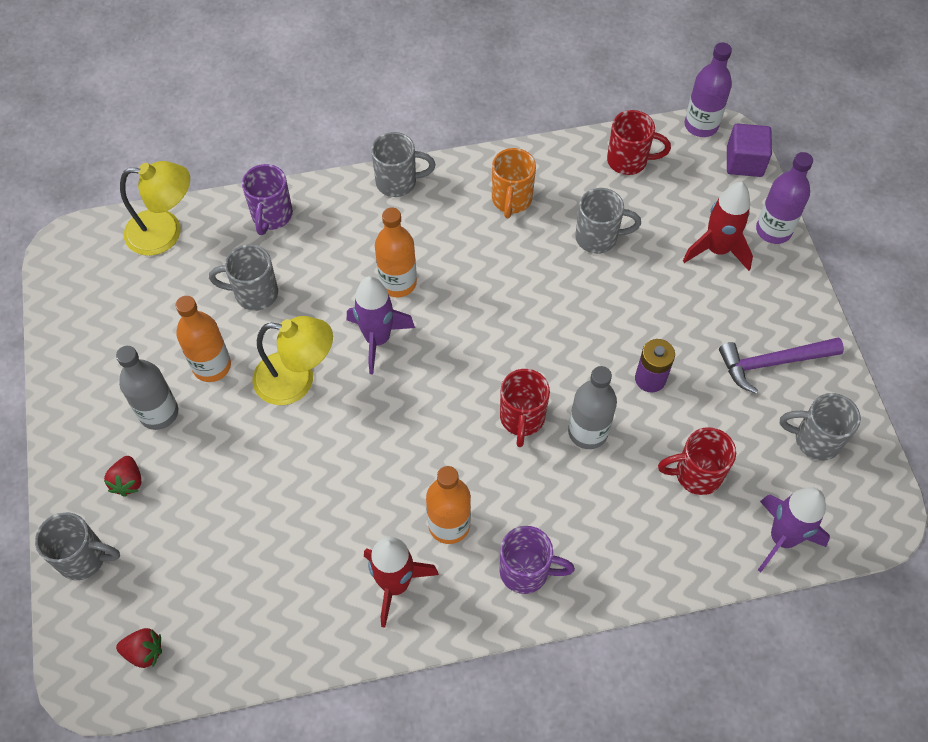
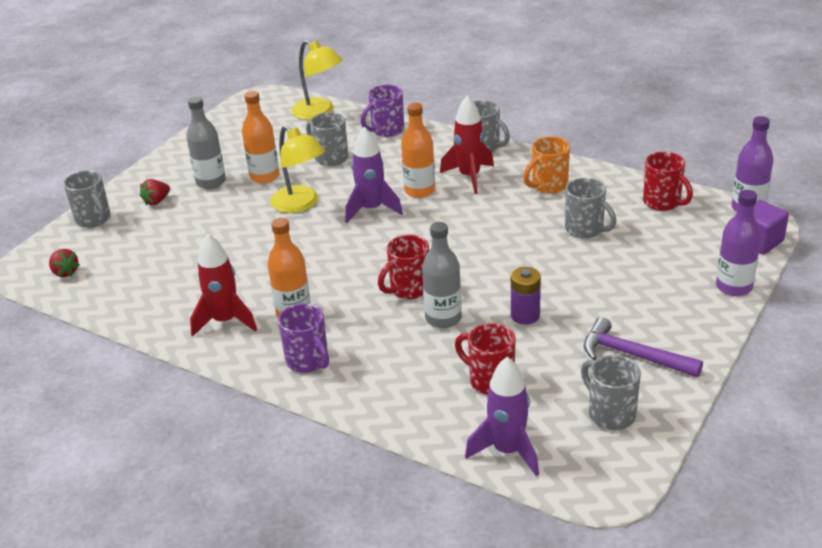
camera: 45 degrees right, 25 degrees down
red rocket [683,182,753,271] -> red rocket moved to [440,95,494,194]

